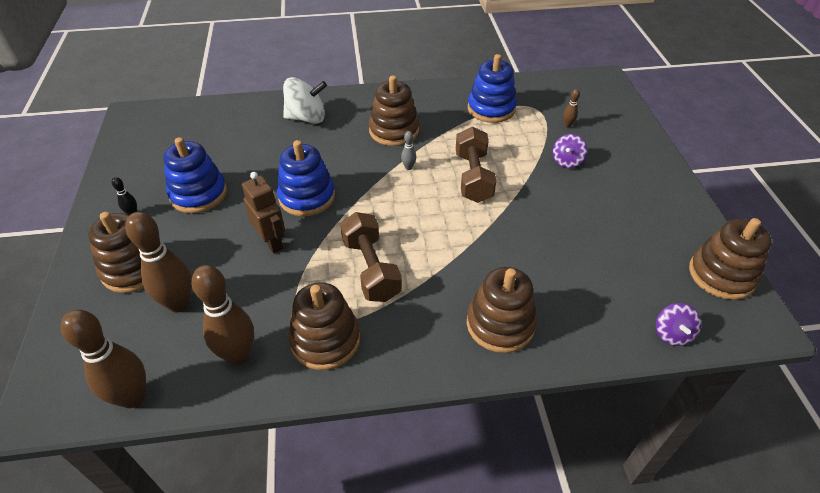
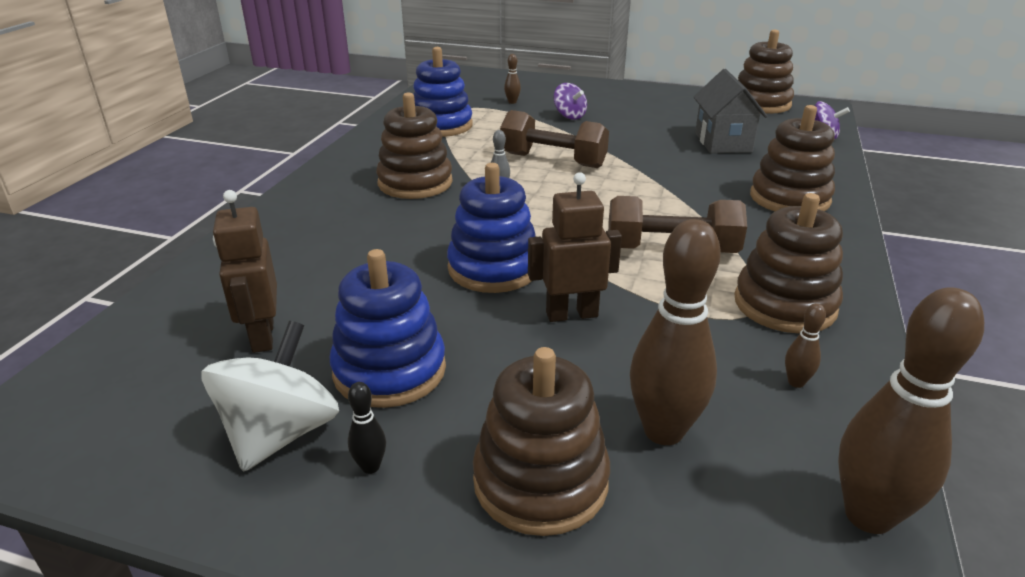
camera: 65 degrees left, 15 degrees down
brown bowling pin [192,265,254,365] -> brown bowling pin [785,303,826,388], size x0.43
white spinning top [283,77,327,124] -> white spinning top moved to [202,321,339,472]
none -> brown robot [213,190,277,353]
none -> grey house [694,69,768,153]

